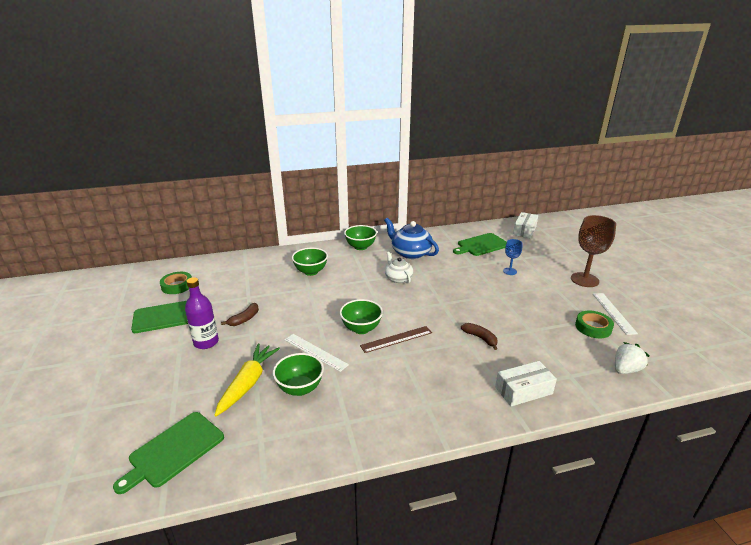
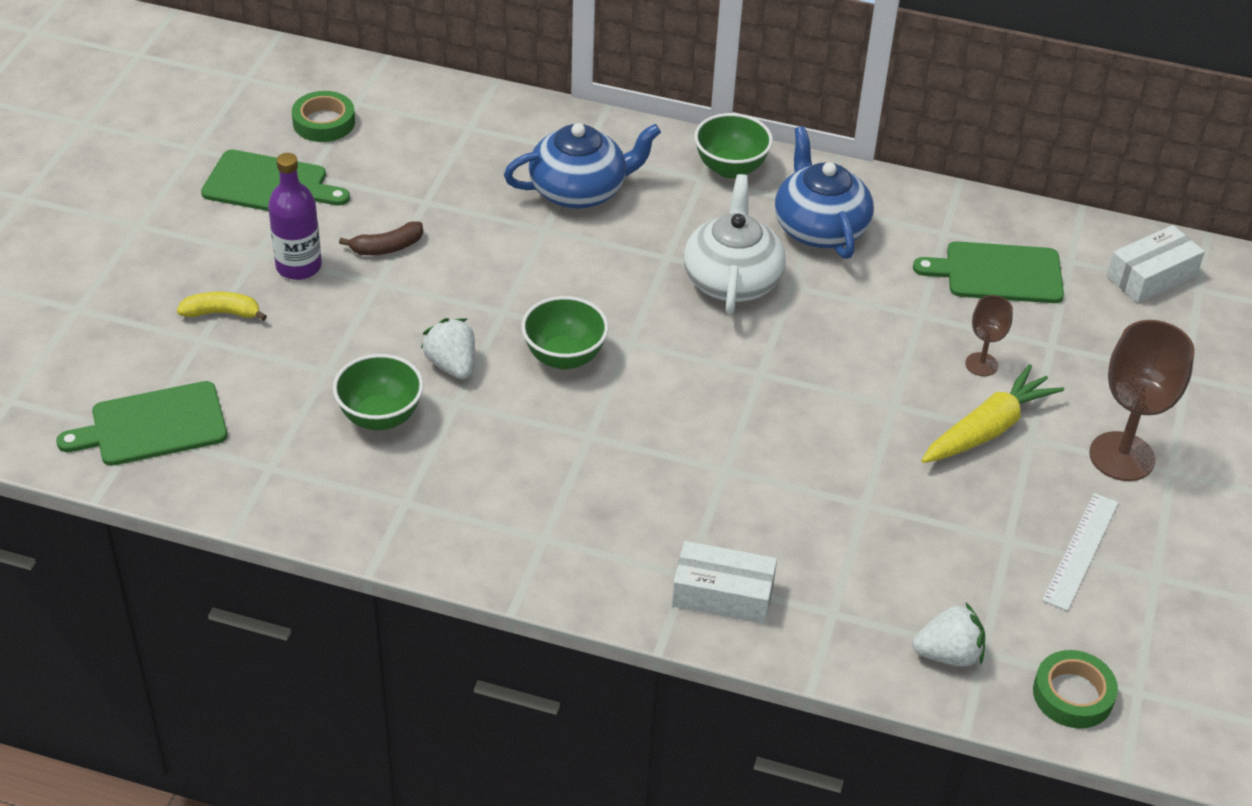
camera: 30 degrees right, 15 degrees up
yellow carrot [214,343,280,416] -> yellow carrot moved to [921,364,1064,463]
white ruler [284,334,349,372] -> white strawberry [421,318,475,379]
green bowl [292,247,328,276] -> blue teapot [504,123,661,209]
brown ruler [360,326,432,353] -> none
white teapot [385,252,413,283] -> white teapot [684,174,786,314], size x1.59
brown banana [461,323,498,350] -> none
blue goblet [503,239,522,275] -> brown goblet [965,295,1013,376]
green tape [575,310,614,338] -> green tape moved to [1033,650,1118,728]
none -> yellow banana [177,292,267,321]

